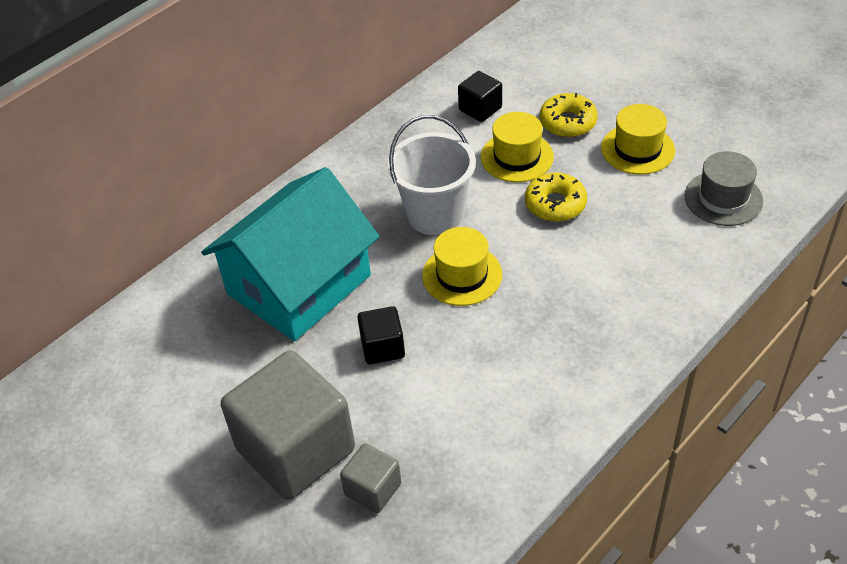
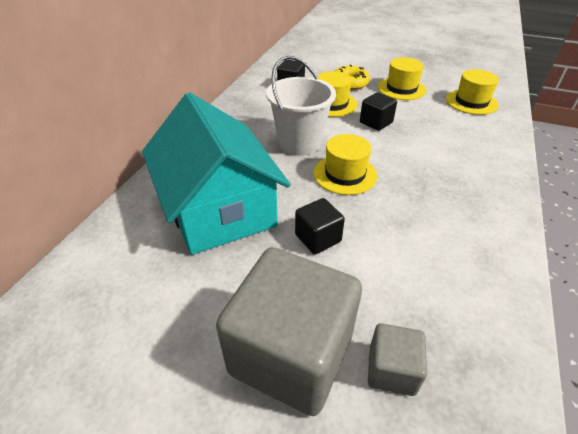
camera: 25 degrees left, 5 degrees down
turquoise house [201,167,380,341] -> turquoise house turned 45 degrees counterclockwise [142,93,291,255]
yellow donut [525,173,587,222] -> black cube [360,92,397,131]
grey hat [685,151,763,226] -> yellow hat [446,69,499,115]

